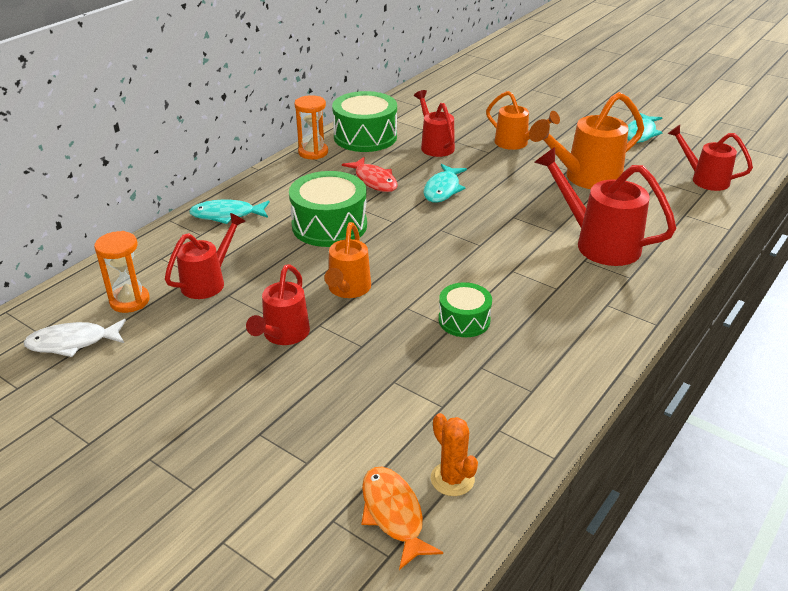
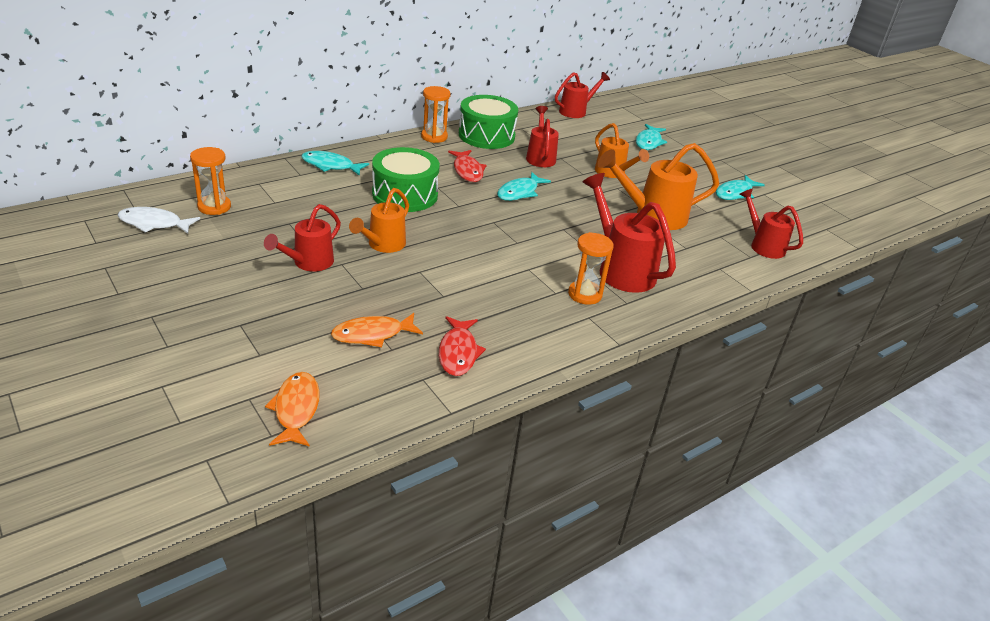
camera: 15 degrees right, 0 degrees up
red watering can [165,213,246,299] -> red watering can moved to [555,72,610,118]
orange cactus [431,413,478,496] -> none
green drum [439,282,492,337] -> none
none -> orange fish [331,313,423,347]
none -> red fish [439,316,486,376]
none -> orange hourglass [568,232,614,305]
none -> turquoise fish [636,124,667,150]

